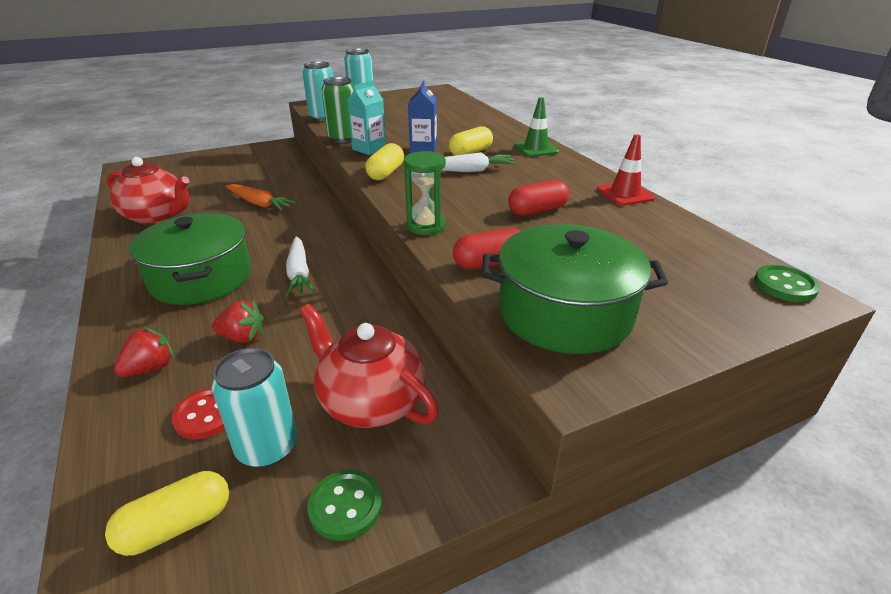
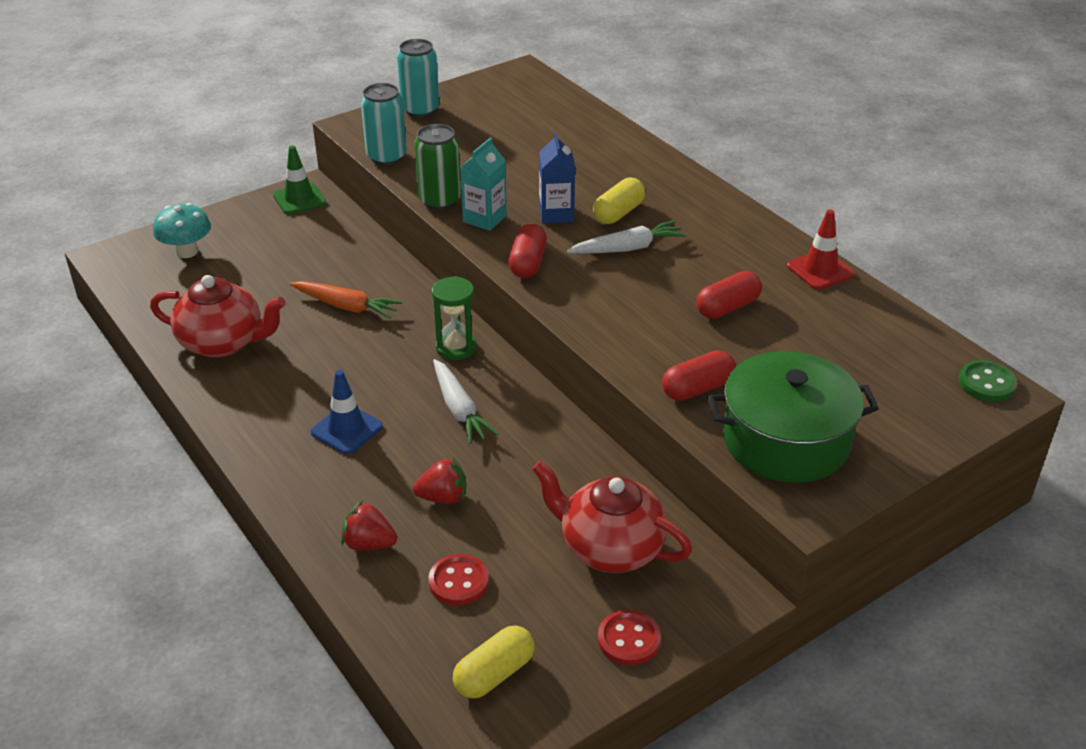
camera: 10 degrees left, 5 degrees up
red strawberry [114,327,174,377] -> red strawberry turned 105 degrees counterclockwise [341,501,397,550]
green pot [129,213,251,305] -> blue traffic cone [311,370,383,454]
turquoise can [212,348,297,468] -> none
green button [307,470,382,541] -> red button [598,610,661,666]
yellow capsule [365,143,404,180] -> red capsule [508,223,547,278]
green hourglass [404,151,446,235] -> green hourglass moved to [432,276,476,360]
green traffic cone [514,97,560,157] -> green traffic cone moved to [273,146,326,214]
none -> turquoise mushroom [153,203,211,258]

